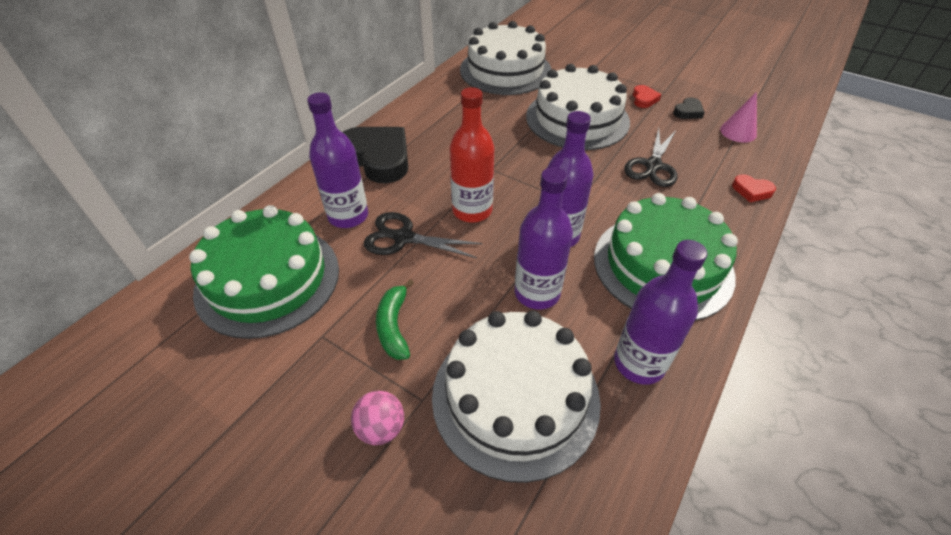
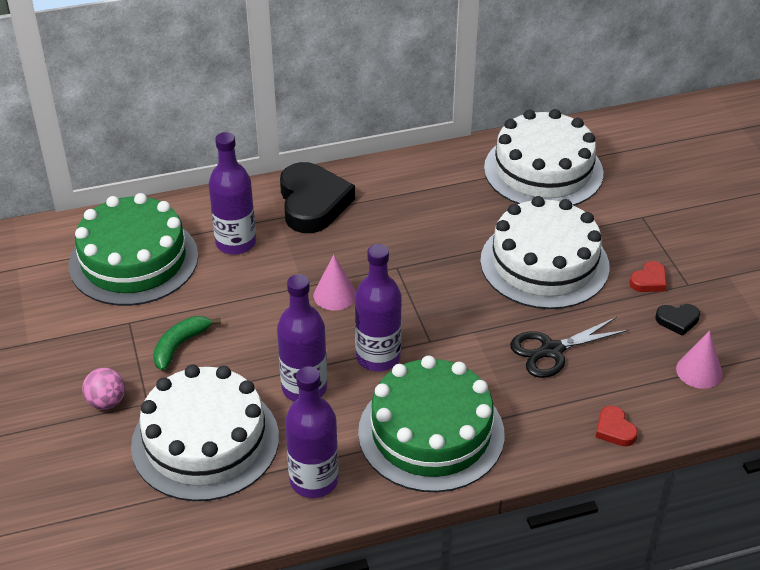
camera: 40 degrees right, 5 degrees down
black scissors [364,212,482,258] -> none
red bottle [450,87,494,223] -> pink cone [313,255,356,310]

